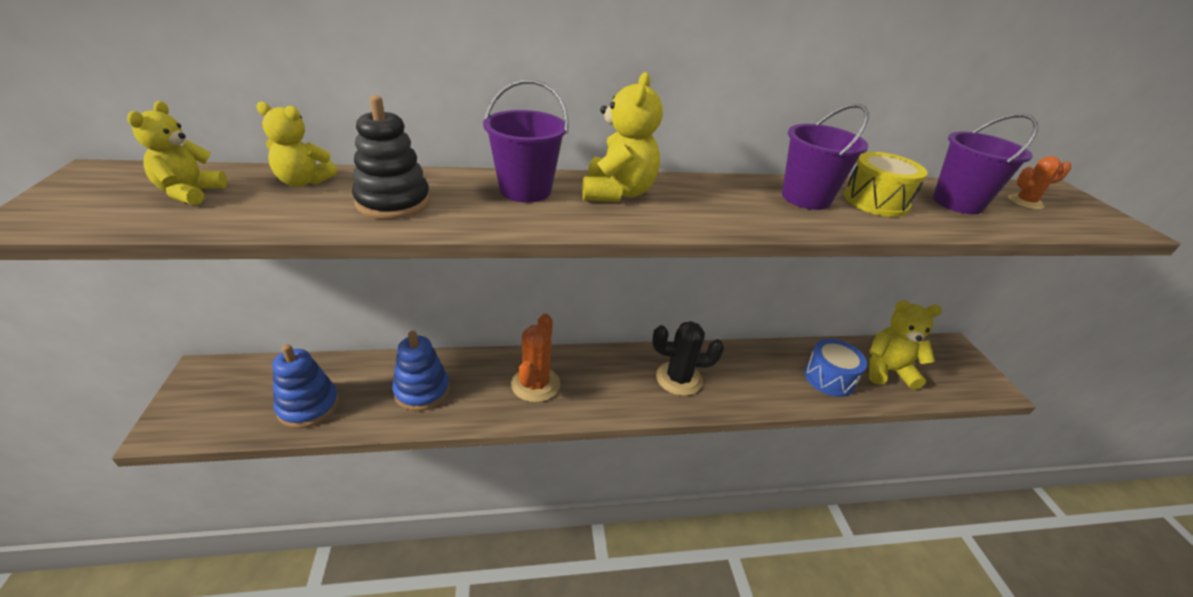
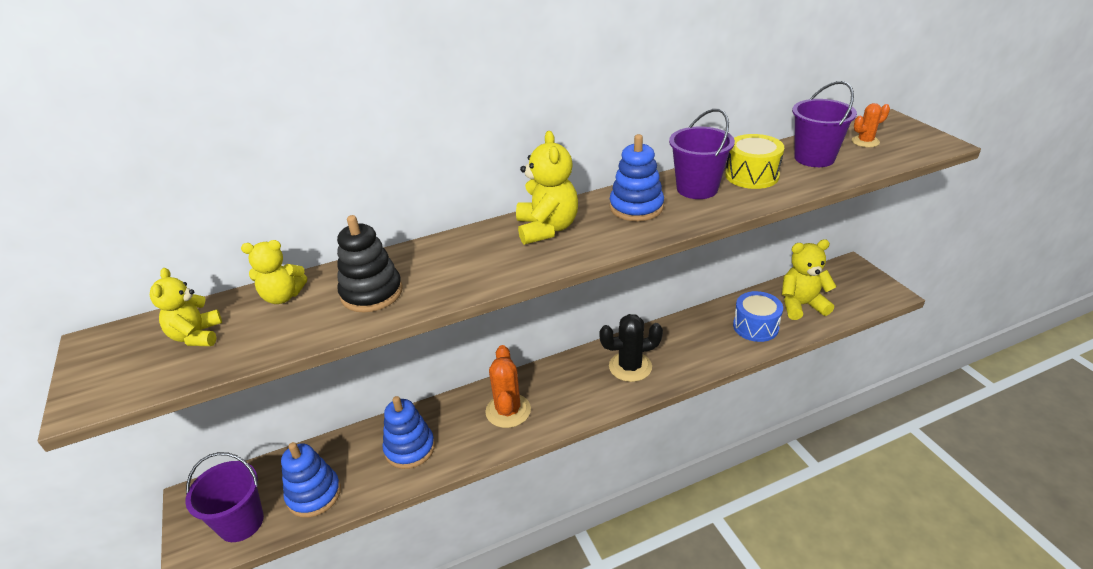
camera: 10 degrees left, 0 degrees up
purple bucket [483,80,569,203] -> purple bucket moved to [185,452,264,542]
none -> blue stacking toy [610,134,664,221]

